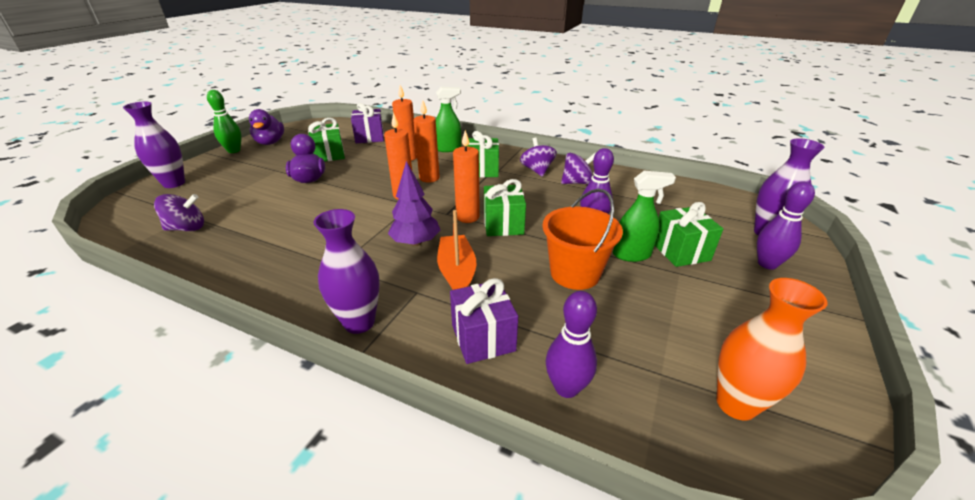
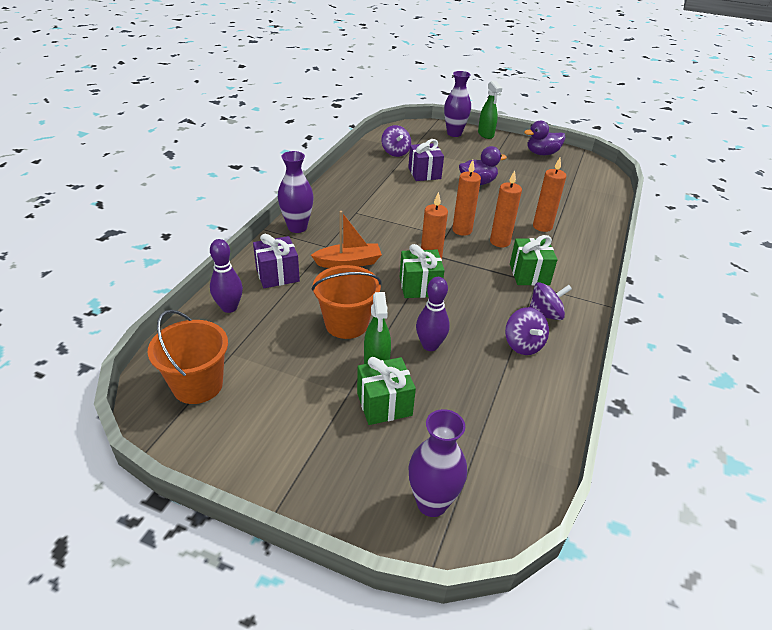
camera: 85 degrees right, 5 degrees up
green bowling pin [207,90,242,153] -> none
green gift [308,118,345,162] -> none
purple gift [351,103,384,143] -> purple gift moved to [408,139,444,181]
purple tree [388,161,440,246] -> none
green spray bottle [436,86,461,152] -> green spray bottle moved to [478,80,502,139]
orange vase [717,278,828,421] -> orange bucket [148,310,228,404]
purple bowling pin [757,181,815,270] -> none

